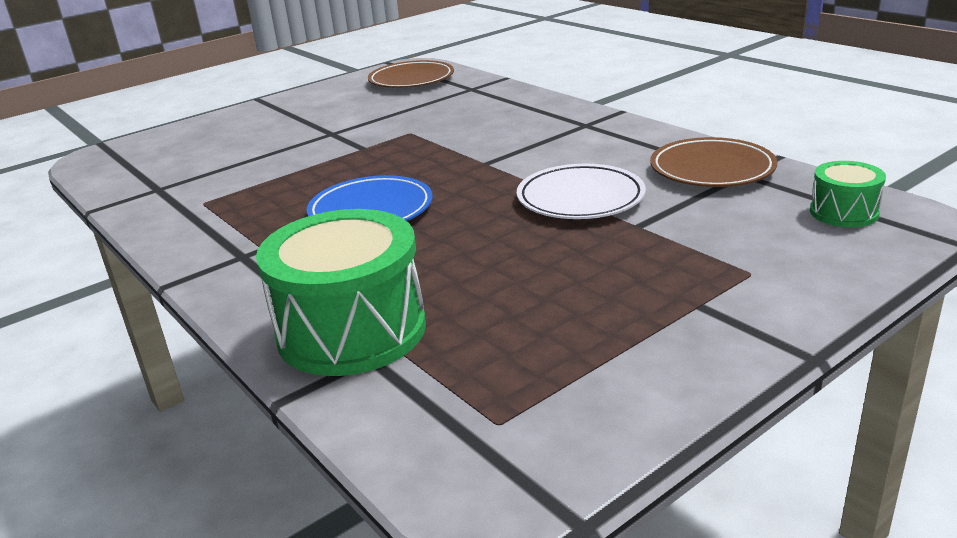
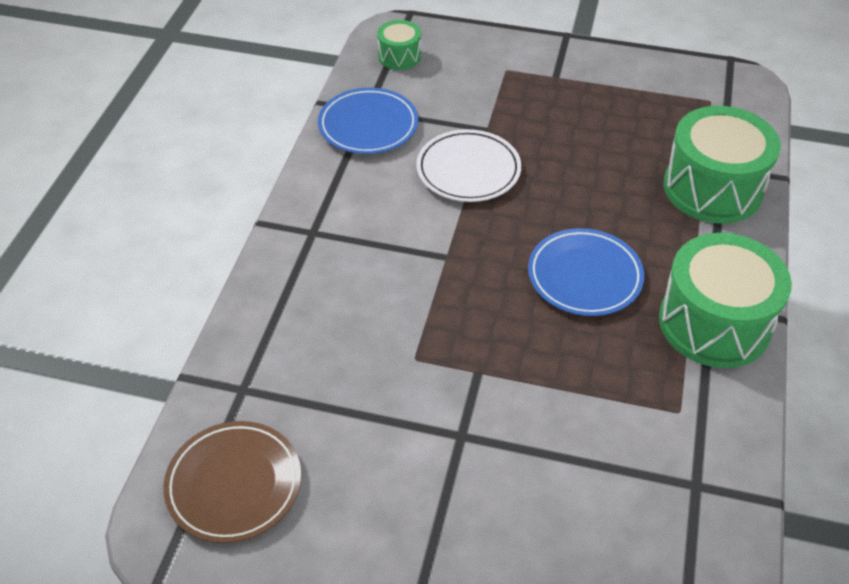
camera: 130 degrees left, 20 degrees up
brown plate [650,137,777,187] -> blue plate [318,88,418,154]
none -> green drum [659,233,792,368]

